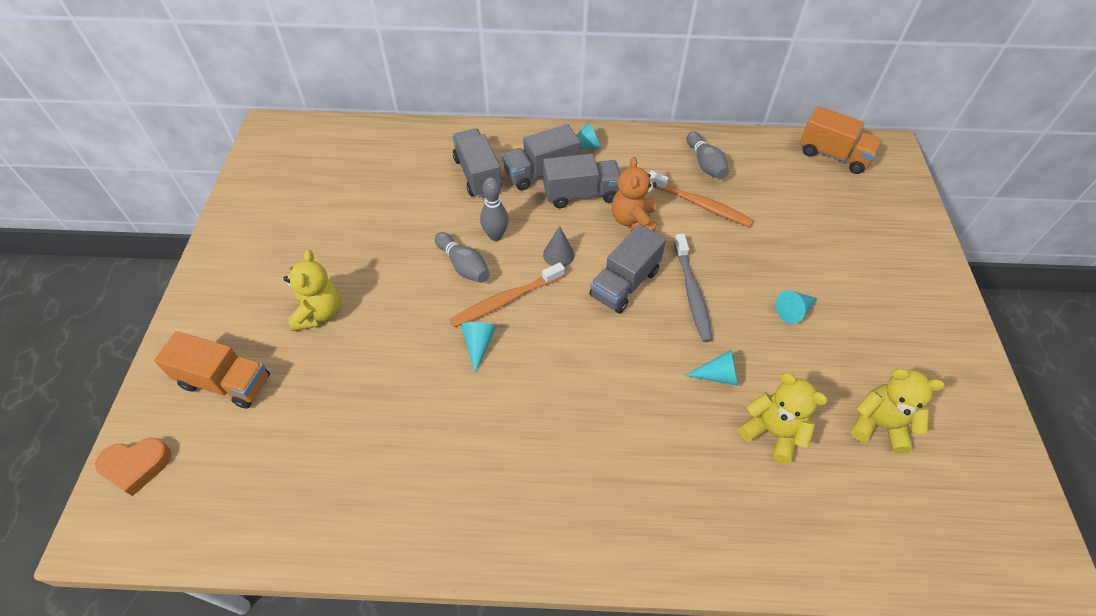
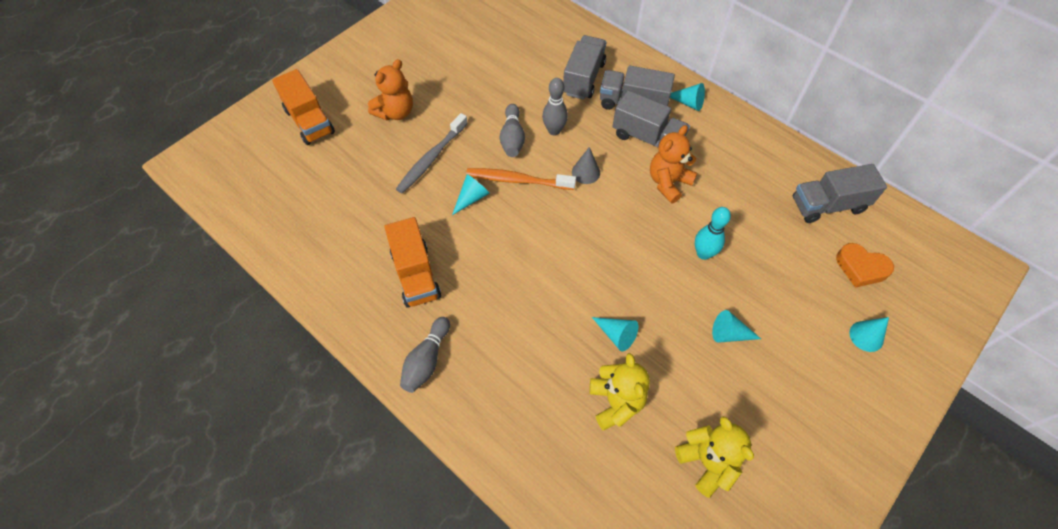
camera: 40 degrees right, 5 degrees up
orange heart [95,438,171,496] -> orange heart moved to [836,243,894,288]
yellow teddy bear [283,250,341,331] -> orange teddy bear [368,59,413,120]
grey truck [589,224,666,313] -> grey truck moved to [793,164,887,223]
orange toothbrush [649,171,753,227] -> none
grey toothbrush [674,234,713,342] -> grey toothbrush moved to [396,113,468,193]
grey bowling pin [687,132,729,179] -> grey bowling pin moved to [400,317,450,393]
orange truck [799,106,883,174] -> orange truck moved to [384,217,441,308]
none -> turquoise bowling pin [695,207,731,260]
none -> turquoise cone [849,317,889,352]

